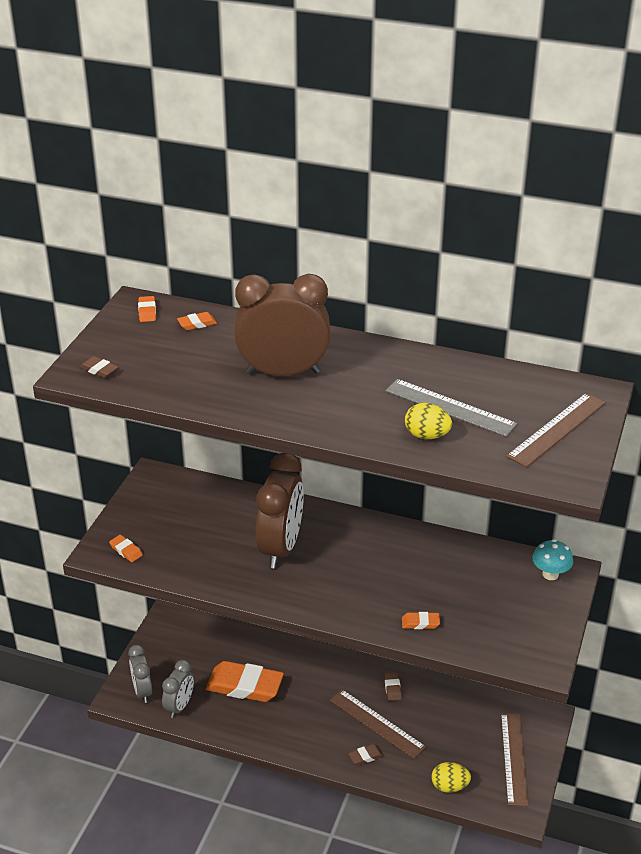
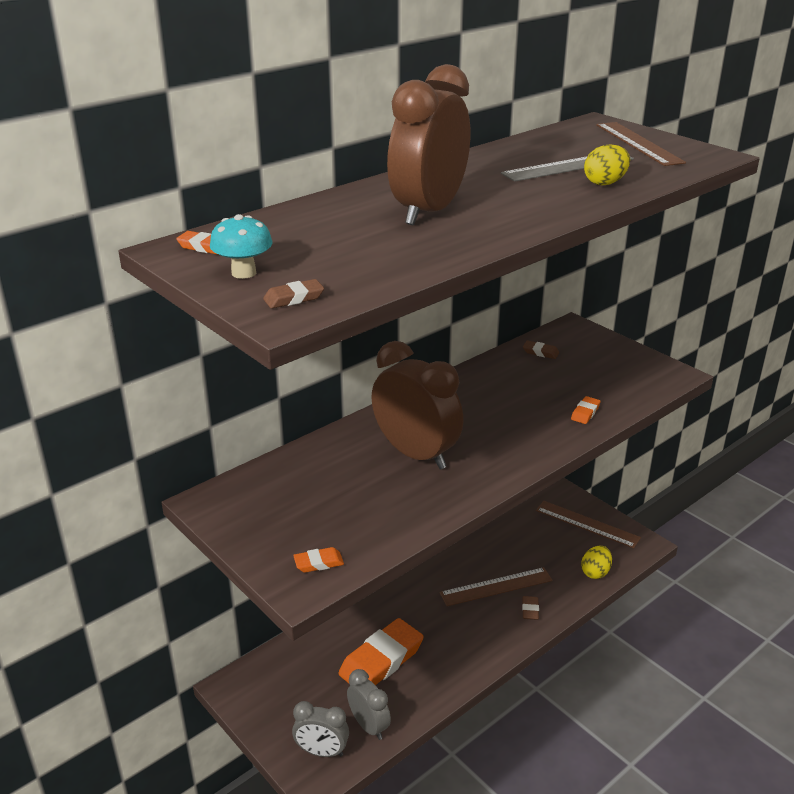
camera: 60 degrees left, 5 degrees down
orange eraser [177,312,217,330] -> none
brown eraser [384,672,402,701] -> brown eraser moved to [523,341,559,359]
turquoise mushroom [532,539,573,580] -> turquoise mushroom moved to [210,214,272,279]

